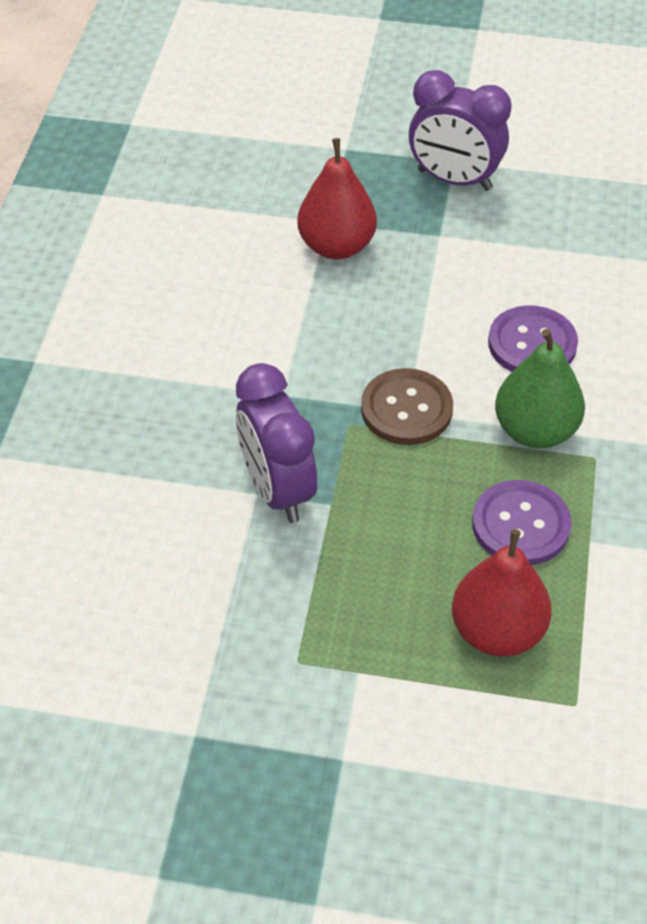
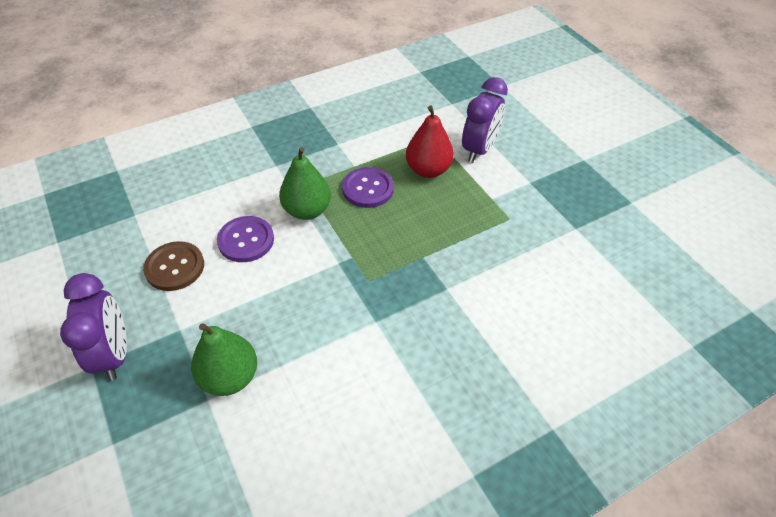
camera: 130 degrees left, 0 degrees up
purple clock [236,363,317,523] -> purple clock moved to [462,77,508,163]
red pear [297,138,377,260] -> green pear [191,323,257,396]
brown button [361,368,453,445] -> brown button moved to [143,241,204,291]

